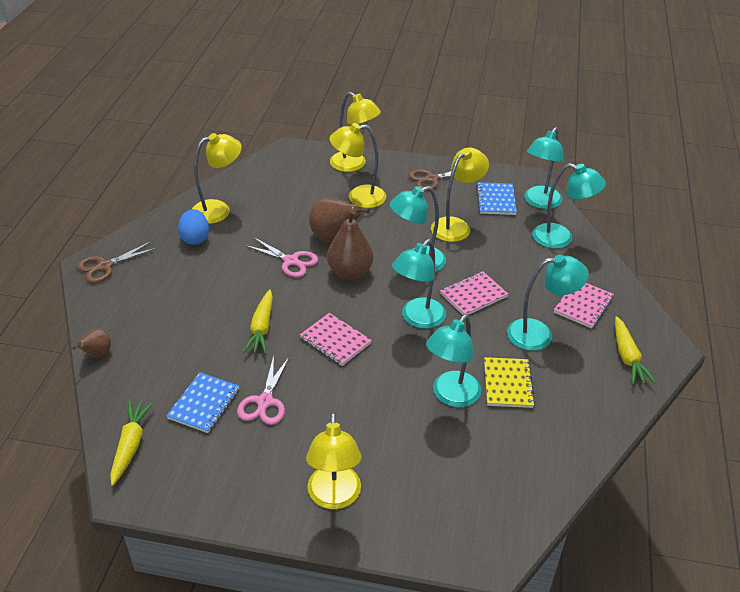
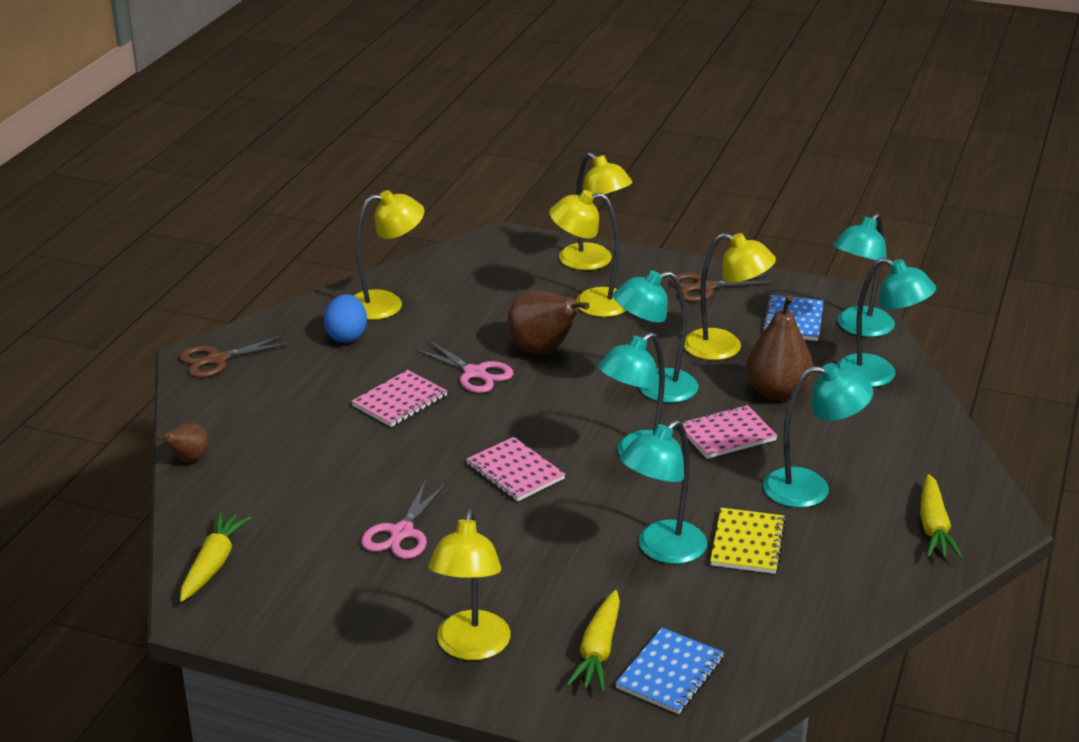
camera: 10 degrees right, 10 degrees down
blue notebook [166,372,239,433] -> blue notebook moved to [615,628,724,714]
yellow carrot [243,290,273,354] -> yellow carrot moved to [566,590,620,692]
brown pear [327,210,374,279] -> brown pear moved to [746,295,813,401]
yellow lamp [431,147,489,242] -> yellow lamp turned 60 degrees clockwise [684,233,776,360]
pink notebook [554,283,614,329] -> pink notebook moved to [351,370,447,427]

